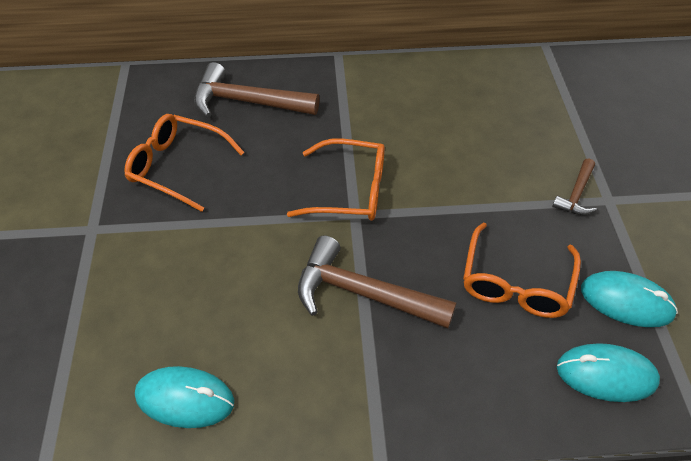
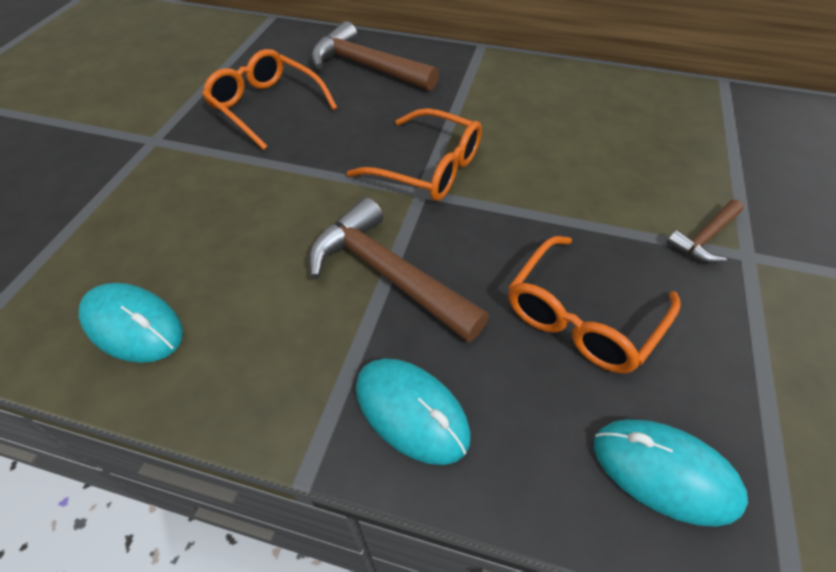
camera: 20 degrees right, 0 degrees up
turquoise mouse [581,271,678,327] -> turquoise mouse moved to [356,359,471,465]

